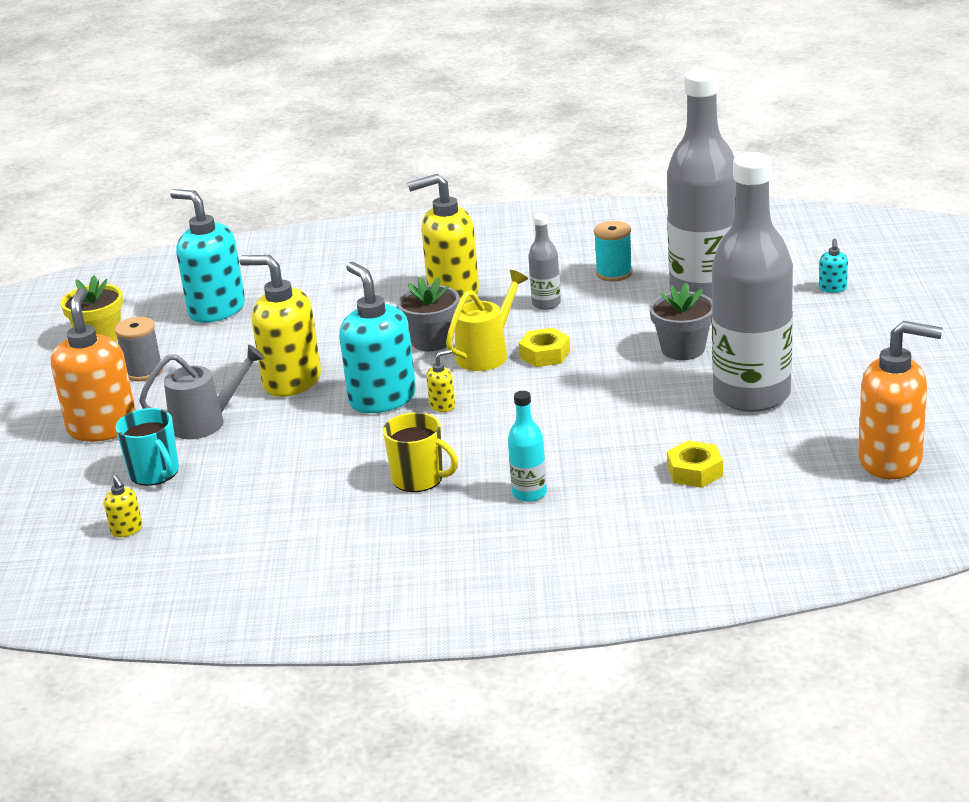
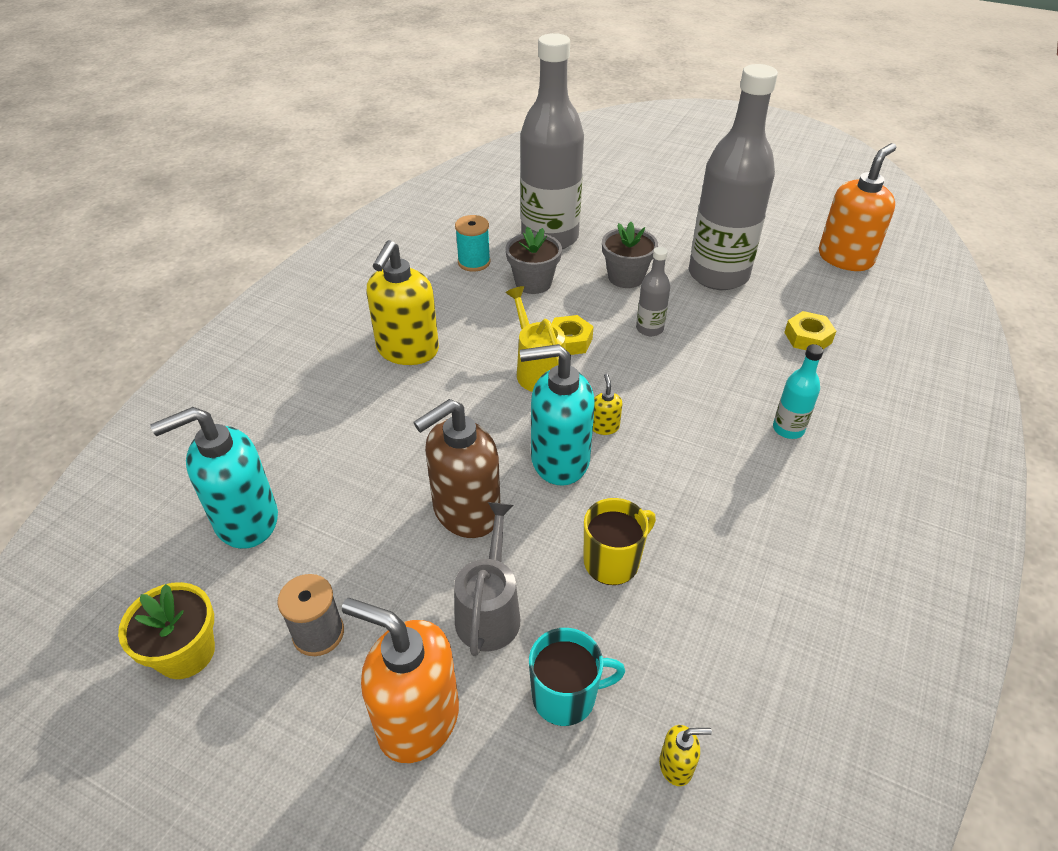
camera: 65 degrees left, 15 degrees up
yellow soap dispenser [239,255,321,397] -> brown soap dispenser [413,399,501,538]
yellow mug [383,412,458,492] -> yellow mug moved to [584,498,656,585]
grey flower pot [396,277,459,351] -> grey flower pot moved to [505,227,562,294]
grey bottle [528,214,561,310] -> grey bottle moved to [636,247,670,336]
turquoise soap dispenser [819,239,848,293] -> none

